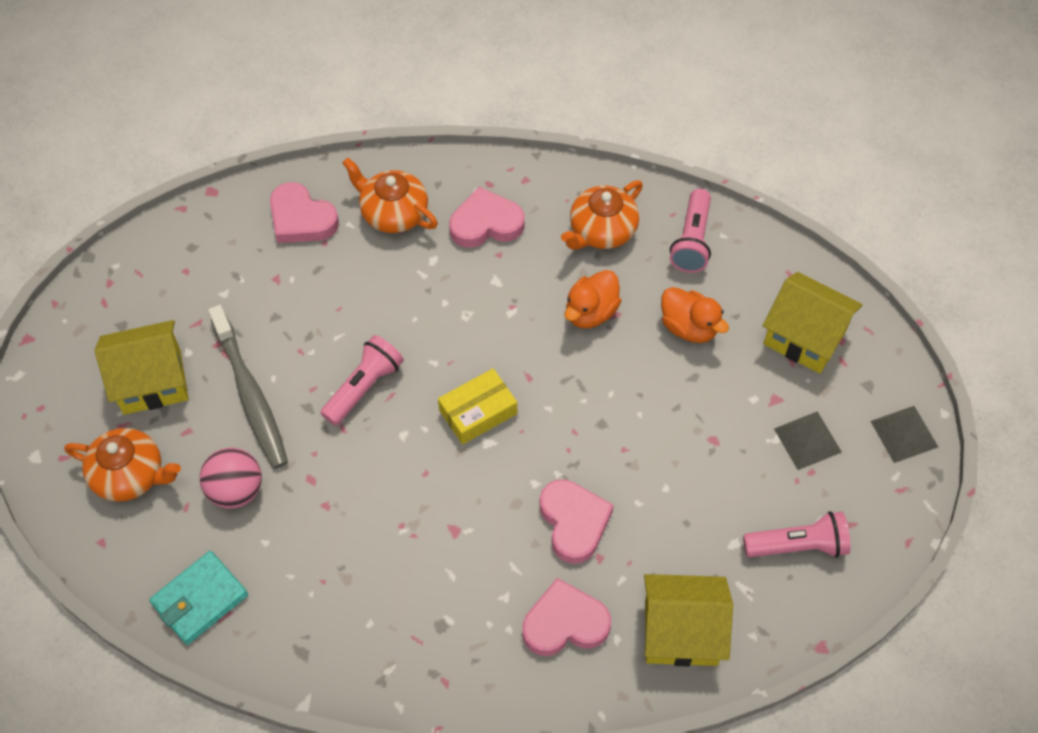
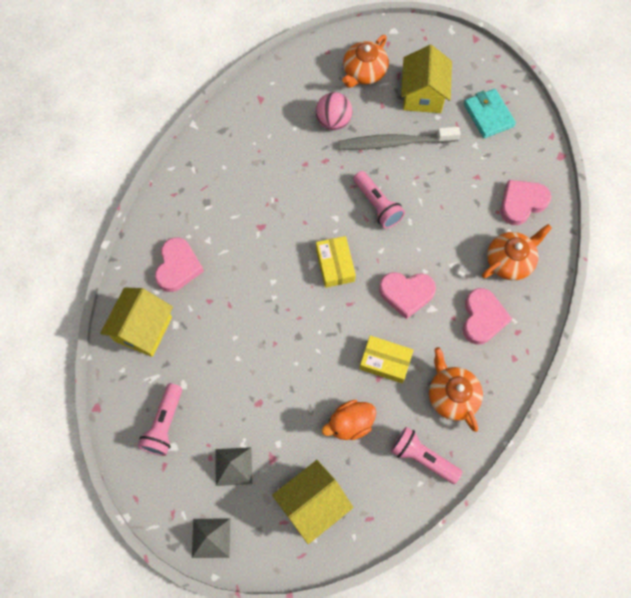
camera: 110 degrees right, 10 degrees up
turquoise wallet [149,551,248,645] -> turquoise wallet moved to [464,89,516,138]
pink heart [540,479,614,564] -> pink heart moved to [379,272,436,319]
orange duck [565,270,621,328] -> yellow box [359,335,413,383]

